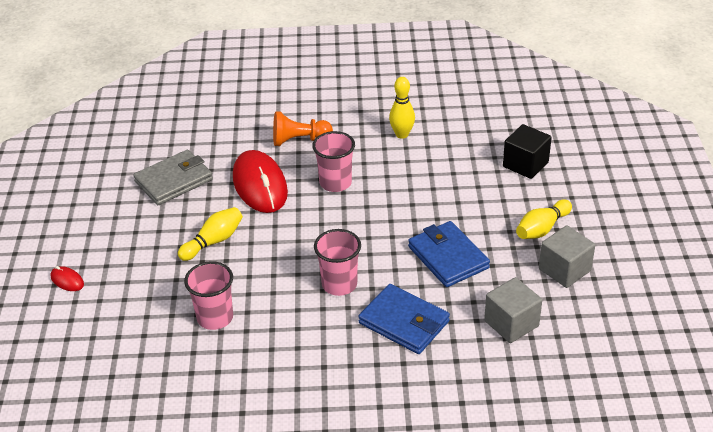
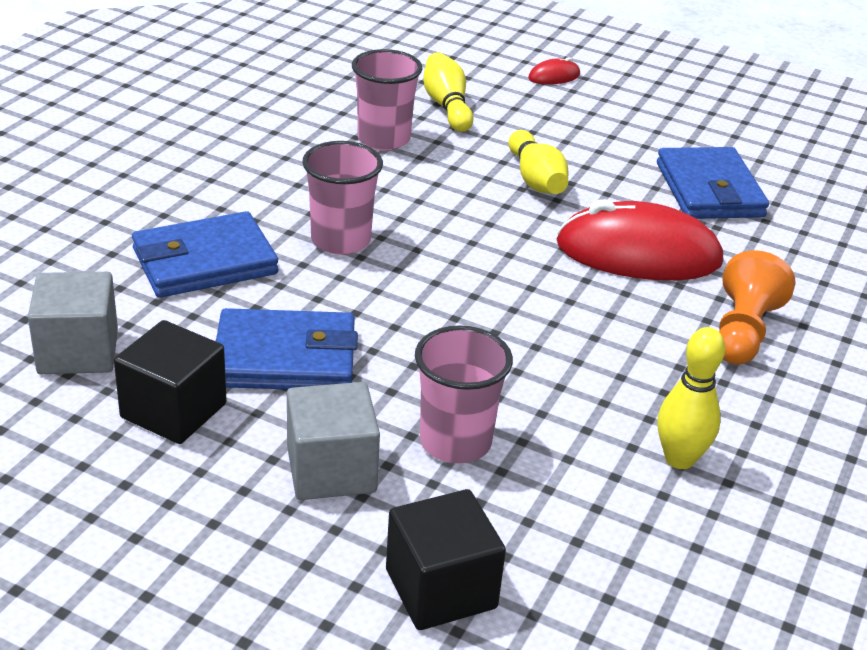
camera: 115 degrees right, 5 degrees down
grey wallet [133,150,213,205] -> blue wallet [657,147,769,219]
pink cup [312,131,355,192] -> pink cup moved to [415,326,513,463]
yellow bowling pin [516,199,572,239] -> yellow bowling pin moved to [423,52,473,132]
grey cube [539,225,595,288] -> grey cube moved to [287,382,380,500]
none -> black cube [114,320,227,444]

